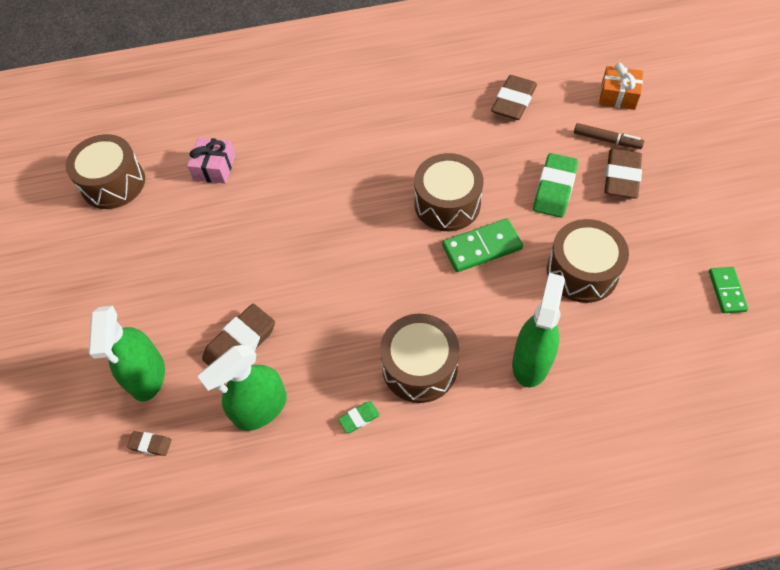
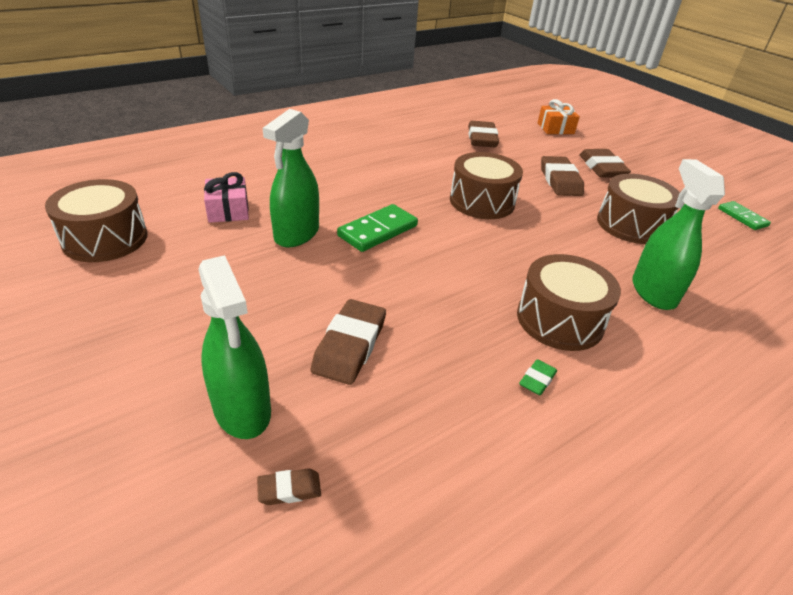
camera: 30 degrees left, 20 degrees down
green spray bottle [197,344,287,431] -> green spray bottle moved to [263,109,319,247]
green domino [442,219,523,272] -> green domino moved to [337,204,418,252]
green eraser [533,153,578,218] -> brown eraser [541,156,584,196]
brown marker [574,123,644,149] -> none

